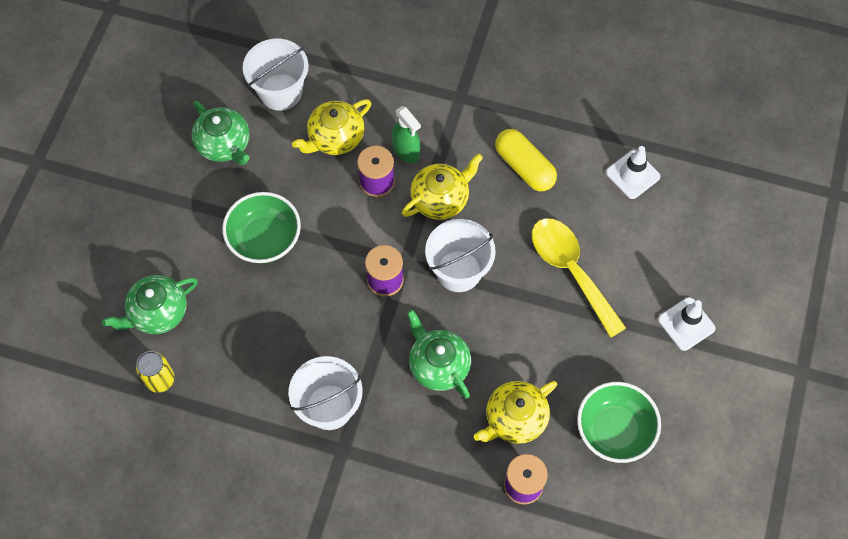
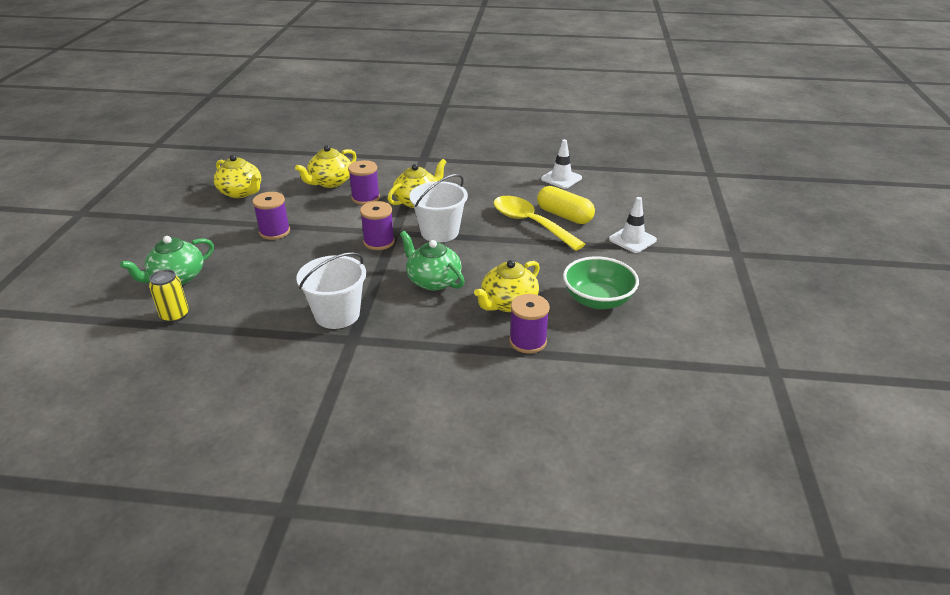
camera: 10 degrees left, 30 degrees down
green teapot [192,101,250,165] -> yellow teapot [214,155,261,198]
green bowl [222,192,301,263] -> purple spool [252,192,290,240]
white bucket [243,39,309,111] -> none
green spray bottle [392,106,421,163] -> none
yellow capsule [495,129,557,191] -> yellow capsule moved to [537,186,595,224]

